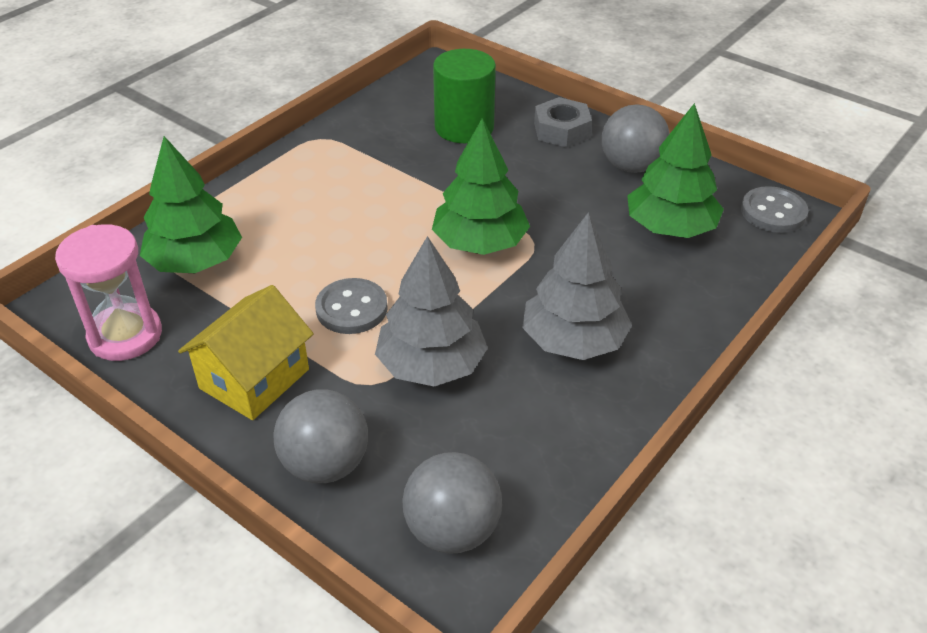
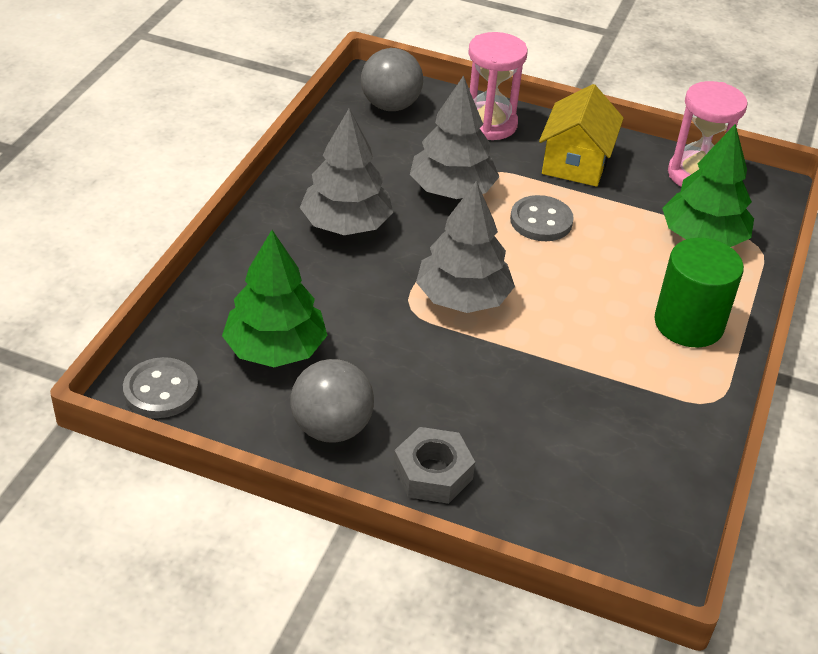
camera: 160 degrees right, 0 degrees up
grey ball [273,389,368,483] -> pink hourglass [468,32,528,140]
green tree [432,118,530,255] -> grey tree [416,181,515,313]
green cylinder [433,49,496,143] -> green cylinder moved to [654,238,744,347]

